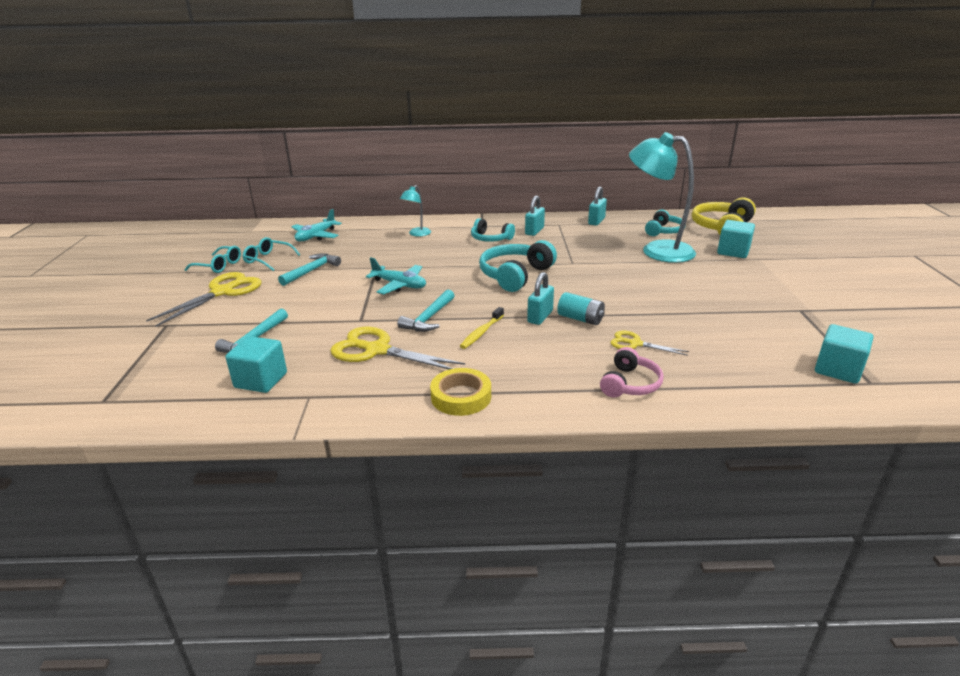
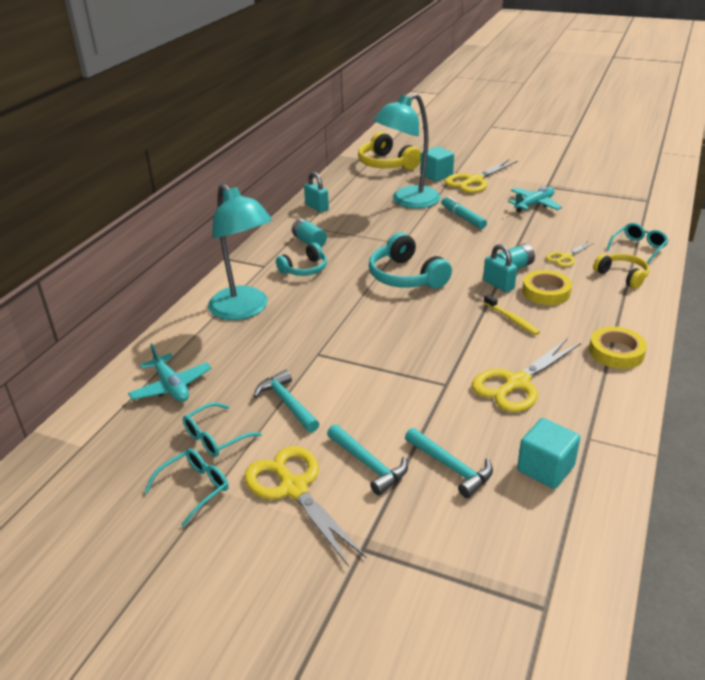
camera: 65 degrees left, 5 degrees up
turquoise plane [366,257,426,294] -> turquoise plane moved to [508,187,562,212]
turquoise hammer [397,289,455,332] -> turquoise hammer moved to [327,424,408,496]
turquoise lamp [400,185,431,236] -> turquoise lamp [208,183,272,320], size x2.13
turquoise padlock [525,195,545,236] -> turquoise battery [292,218,327,247]
pink headphones [600,347,664,398] -> yellow headphones [593,254,650,289]
turquoise headphones [645,210,686,236] -> none
turquoise cube [815,324,873,384] -> none
none -> turquoise marker [441,196,487,229]
none -> yellow scissors [445,160,518,193]
none -> yellow tape [522,270,572,305]
none -> turquoise glasses [606,223,669,264]

